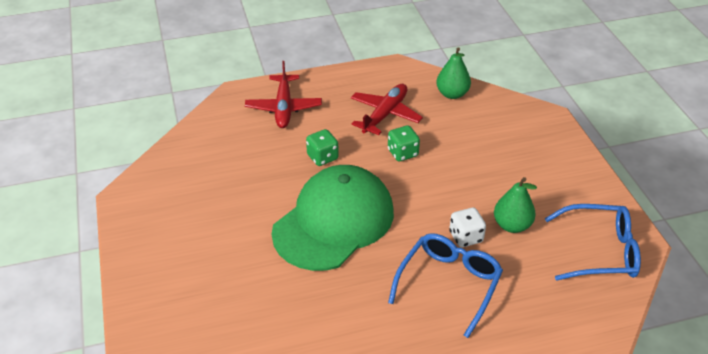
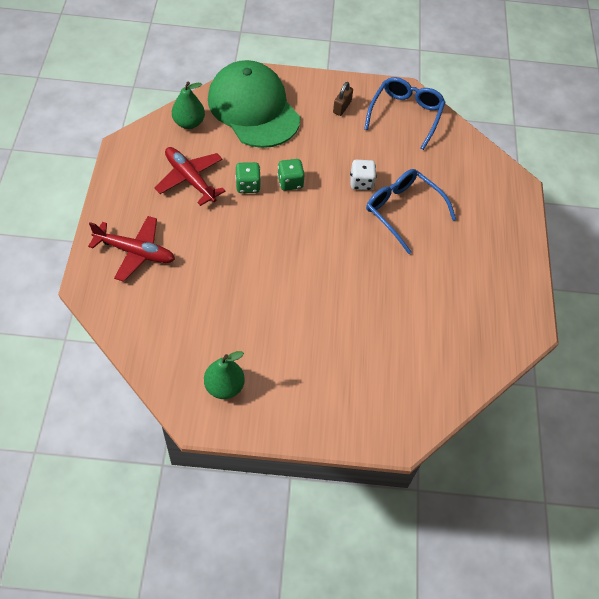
camera: 75 degrees left, 15 degrees up
green cap [272,165,394,271] -> green cap moved to [208,60,300,148]
green dice [306,129,339,166] -> green dice moved to [277,159,305,191]
green pear [494,177,537,233] -> green pear moved to [204,351,245,399]
none -> brown padlock [333,82,353,116]

